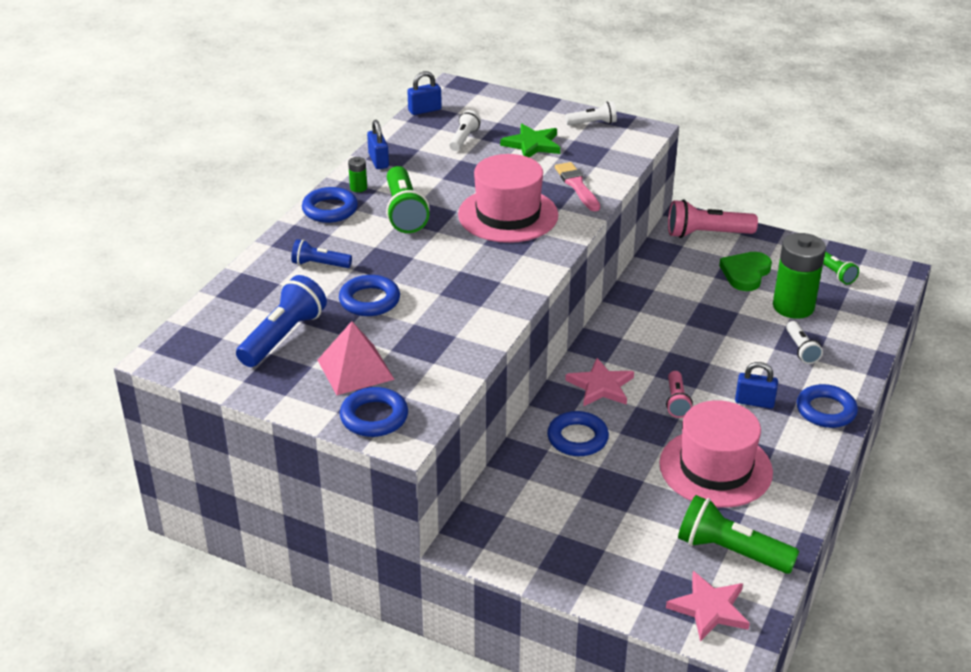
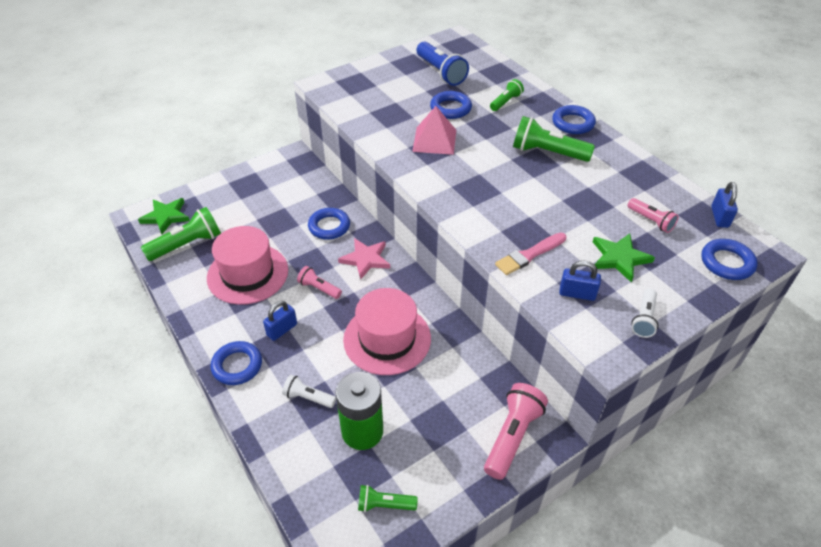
camera: 120 degrees right, 10 degrees up
blue flashlight [291,239,352,268] -> green flashlight [490,79,524,111]
pink pyramid [318,321,395,395] -> pink pyramid moved to [412,106,456,155]
blue ring [340,387,408,437] -> blue ring moved to [701,239,757,280]
green battery [348,157,367,192] -> none
blue padlock [367,120,389,169] -> blue padlock moved to [559,261,601,301]
white flashlight [449,110,481,151] -> pink flashlight [627,198,679,233]
pink hat [458,154,558,243] -> pink hat moved to [343,288,431,375]
pink brush [555,162,600,211] -> pink brush turned 135 degrees clockwise [495,232,567,275]
pink star [666,571,750,641] -> green star [138,198,190,234]
green heart [719,252,772,291] -> none

